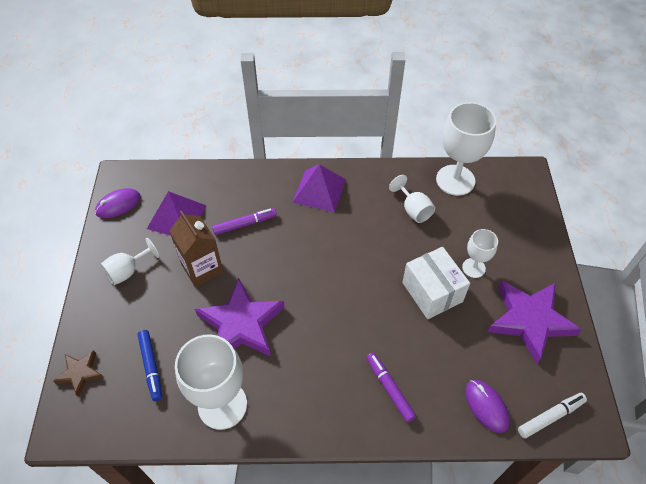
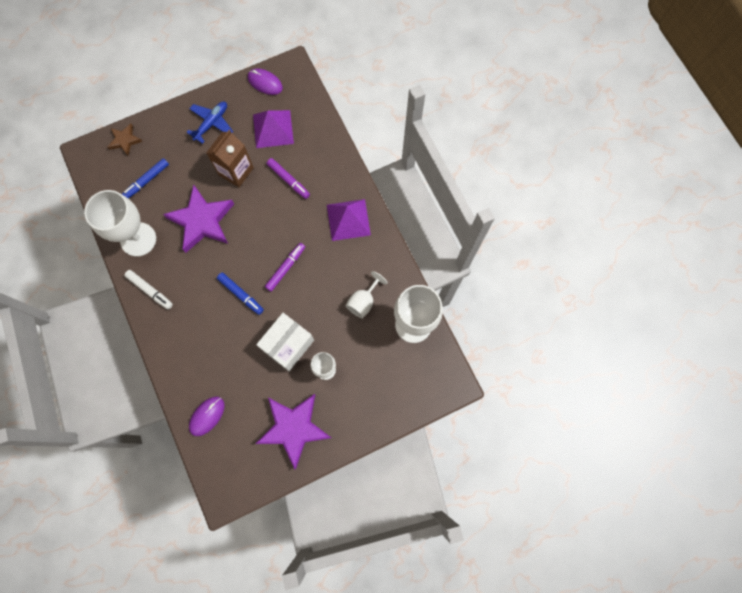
camera: 65 degrees right, 20 degrees up
white goblet [100,238,159,285] -> blue plane [186,102,233,144]
purple marker [366,353,416,422] -> purple marker moved to [265,243,305,292]
white marker [518,393,587,438] -> white marker moved to [124,270,173,310]
none -> blue marker [217,273,264,315]

